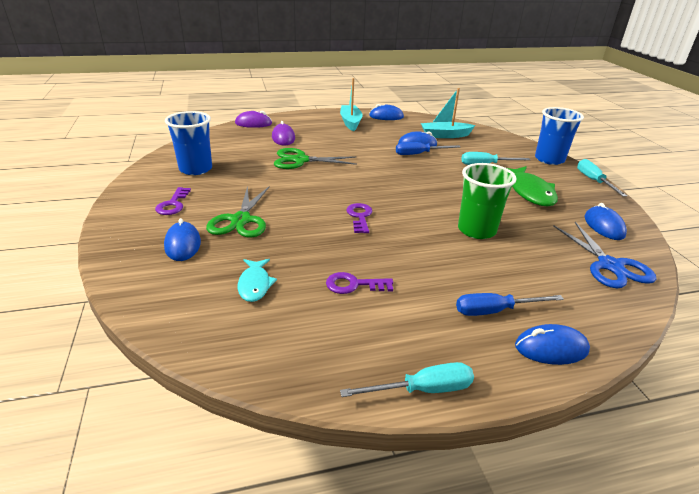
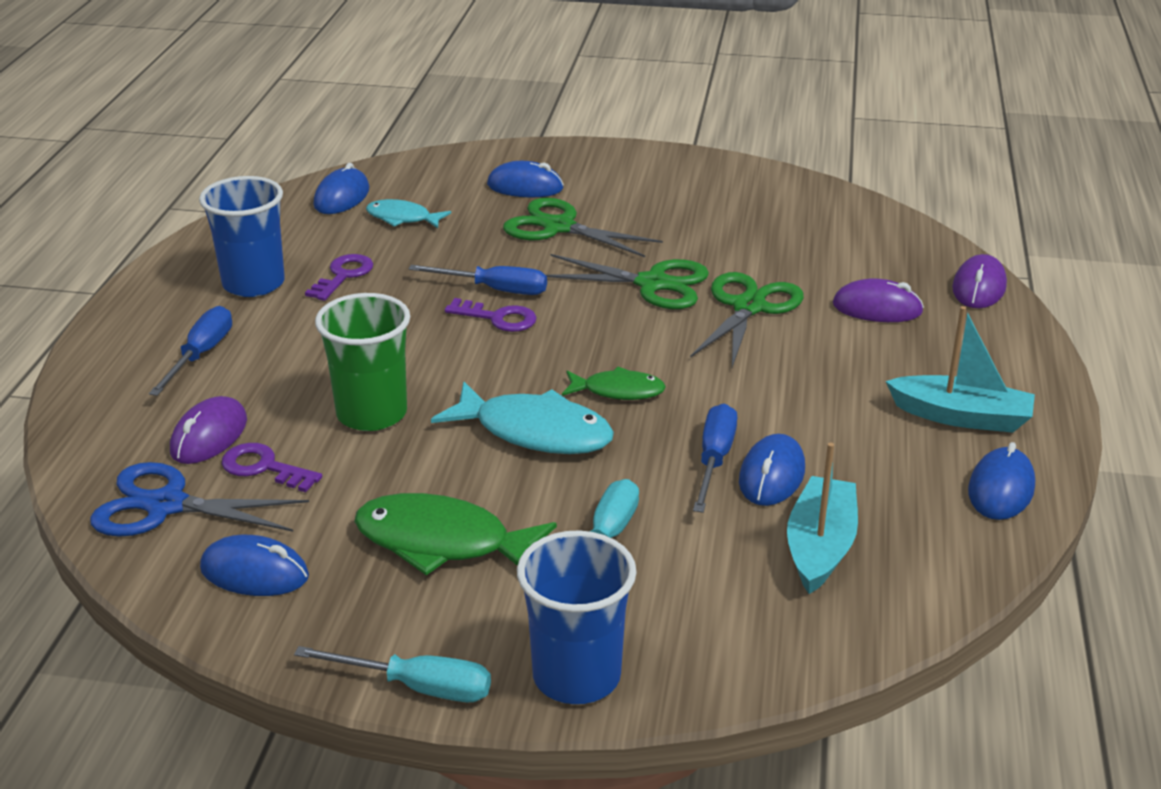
camera: 115 degrees right, 0 degrees up
purple key [155,187,191,215] -> purple key moved to [222,443,322,492]
blue cup [165,111,212,175] -> blue cup moved to [199,176,285,297]
turquoise screwdriver [340,362,474,397] -> none
blue mouse [515,324,590,365] -> blue mouse moved to [314,163,369,214]
none -> purple mouse [170,396,247,464]
none -> blue screwdriver [408,265,547,295]
none -> turquoise fish [431,382,614,454]
none -> green scissors [546,254,709,309]
none -> green fish [562,367,666,400]

